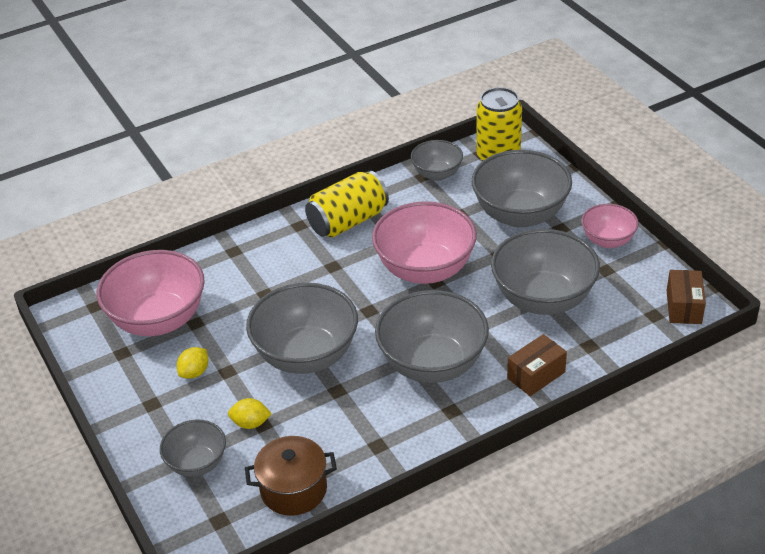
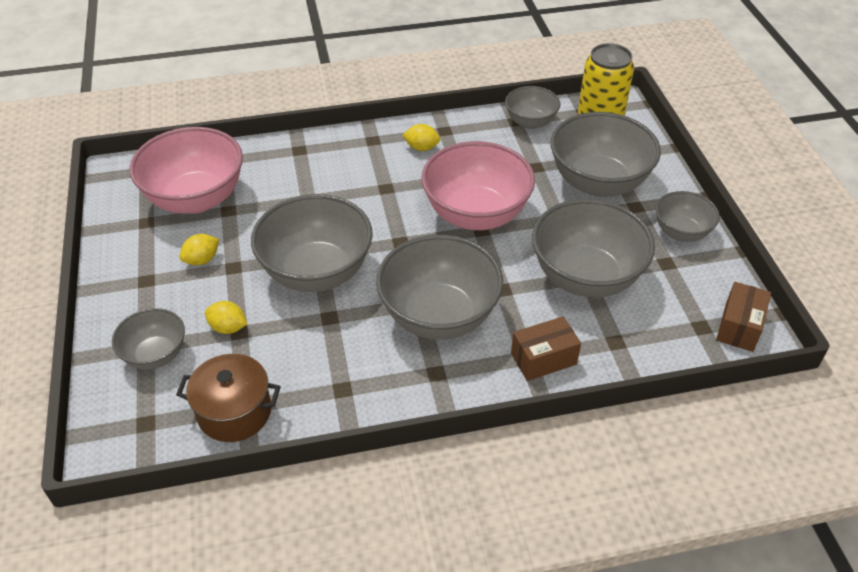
camera: 15 degrees right, 5 degrees up
yellow can [305,171,389,238] -> yellow lemon [402,124,441,151]
pink bowl [581,204,639,248] -> grey bowl [656,191,720,242]

